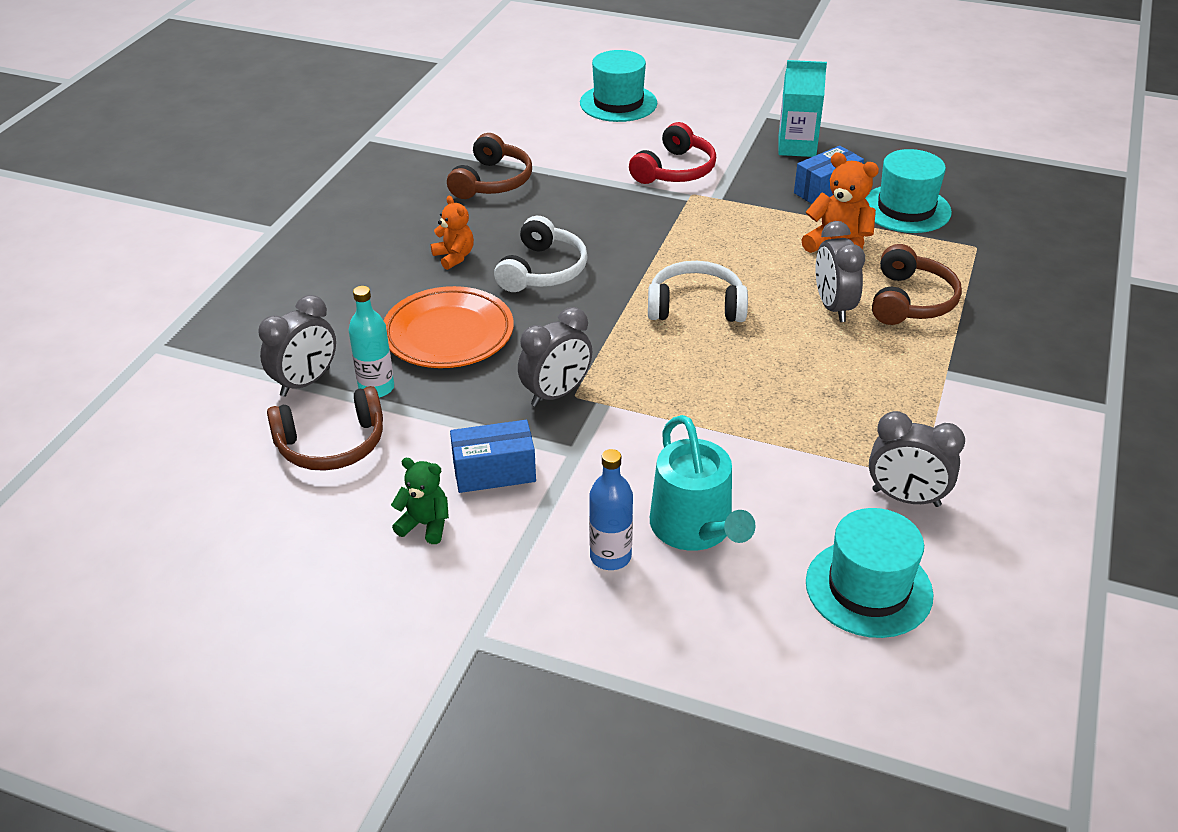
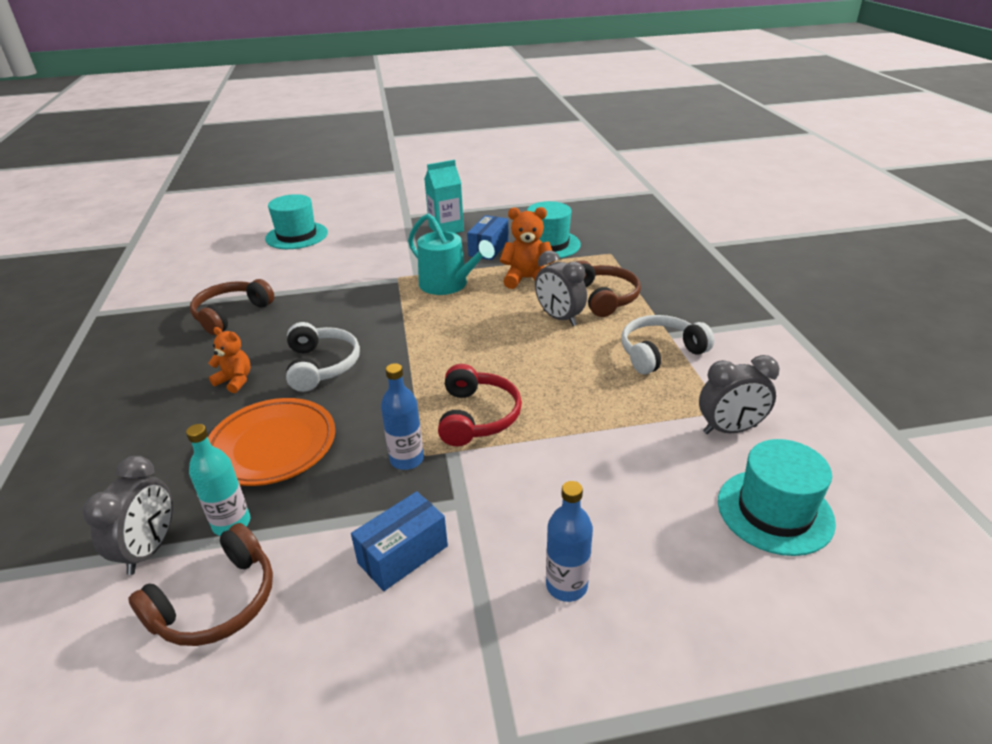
camera: 30 degrees left, 5 degrees down
green teddy bear [391,458,449,544] -> none
brown headphones [447,133,532,199] -> brown headphones turned 135 degrees counterclockwise [190,279,274,335]
grey clock [518,307,592,407] -> blue bottle [381,363,424,470]
red headphones [629,122,716,184] -> red headphones moved to [438,364,522,446]
white headphones [648,261,748,322] -> white headphones moved to [621,315,714,375]
turquoise watering can [650,415,756,551] -> turquoise watering can moved to [408,214,495,295]

